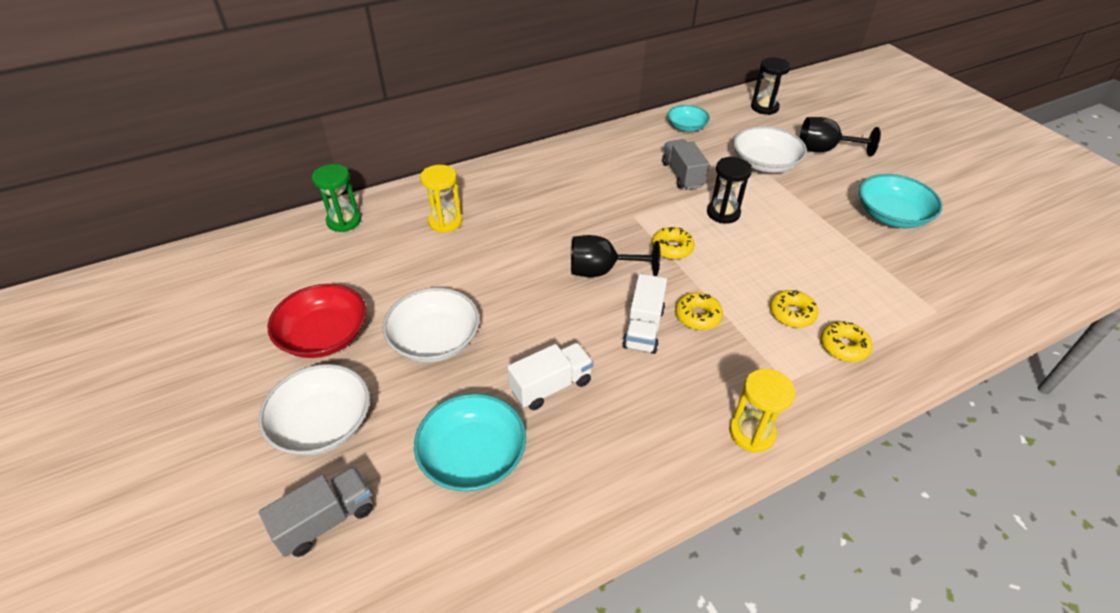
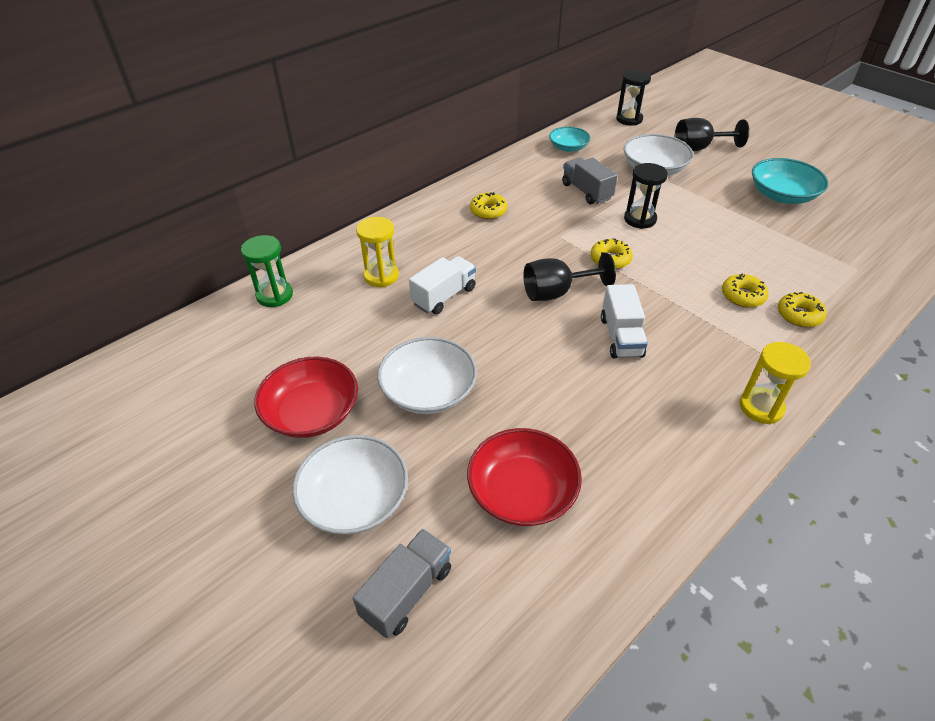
camera: 15 degrees left, 0 degrees up
turquoise bowl [414,393,526,491] -> red bowl [467,428,582,526]
white truck [507,343,593,410] -> white truck moved to [409,256,476,314]
yellow donut [675,292,723,330] -> yellow donut moved to [470,192,507,219]

